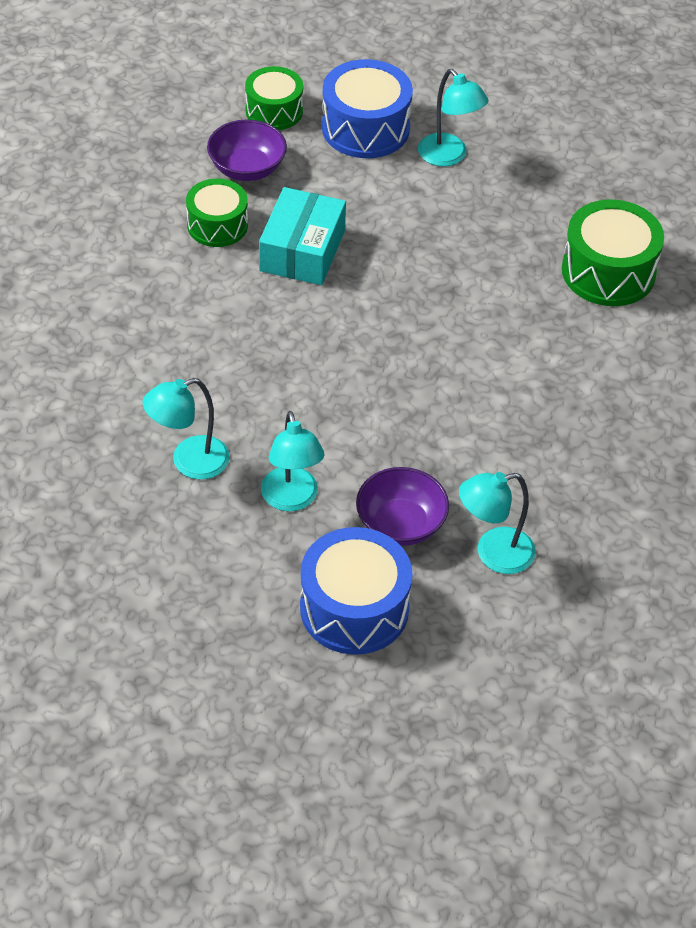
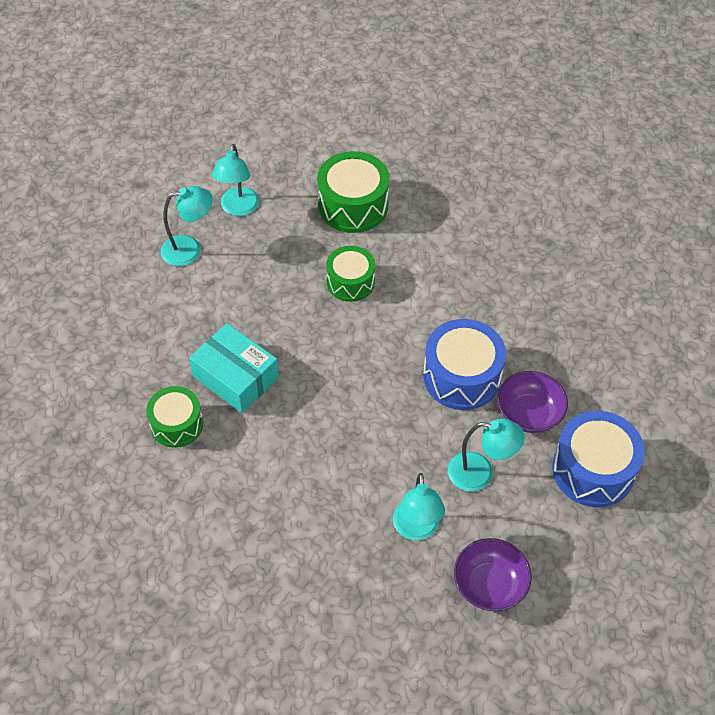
camera: 65 degrees left, 5 degrees up
purple bowl [207,120,287,181] -> purple bowl moved to [454,538,532,611]
green drum [245,66,303,130] -> green drum moved to [326,246,375,302]
blue drum [322,59,413,158] -> blue drum moved to [423,319,506,410]
turquoise lamp [459,472,536,574] -> turquoise lamp moved to [212,144,259,216]

